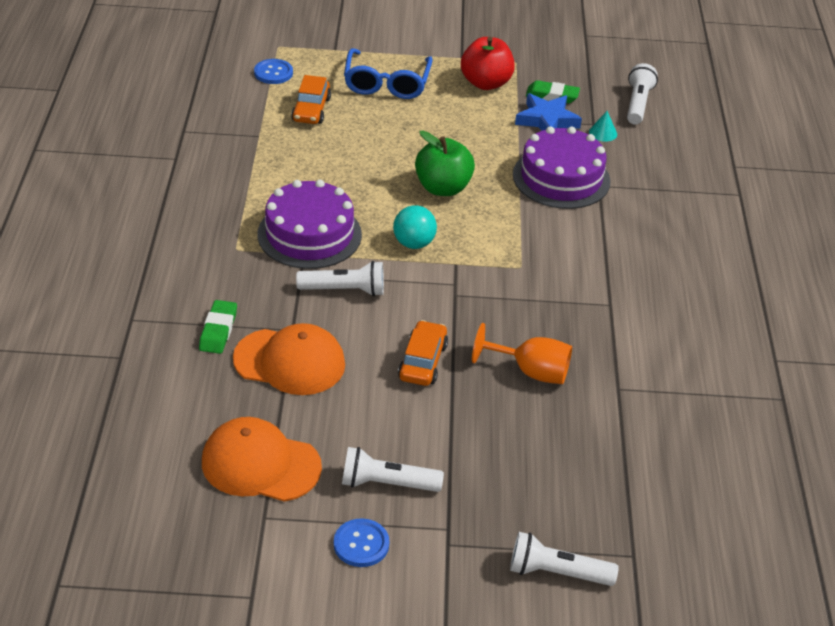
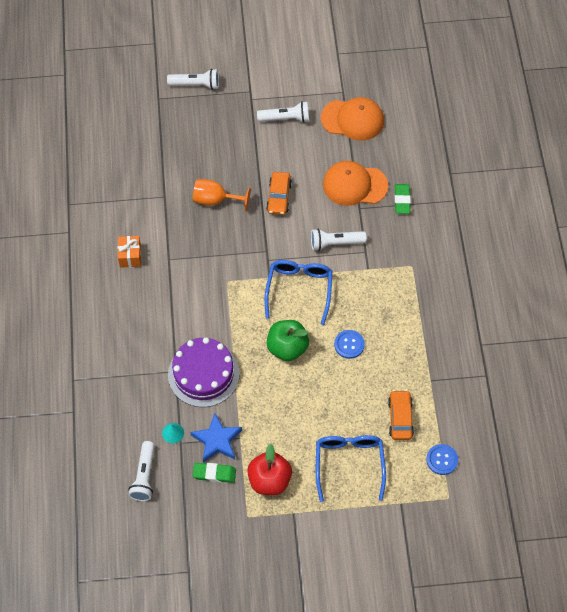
camera: 175 degrees right, 20 degrees up
purple cake [257,180,362,269] -> none
blue button [334,518,389,567] -> blue button moved to [334,330,365,359]
turquoise ball [393,205,437,249] -> blue glasses [264,260,332,325]
none -> orange gift [118,236,141,268]

